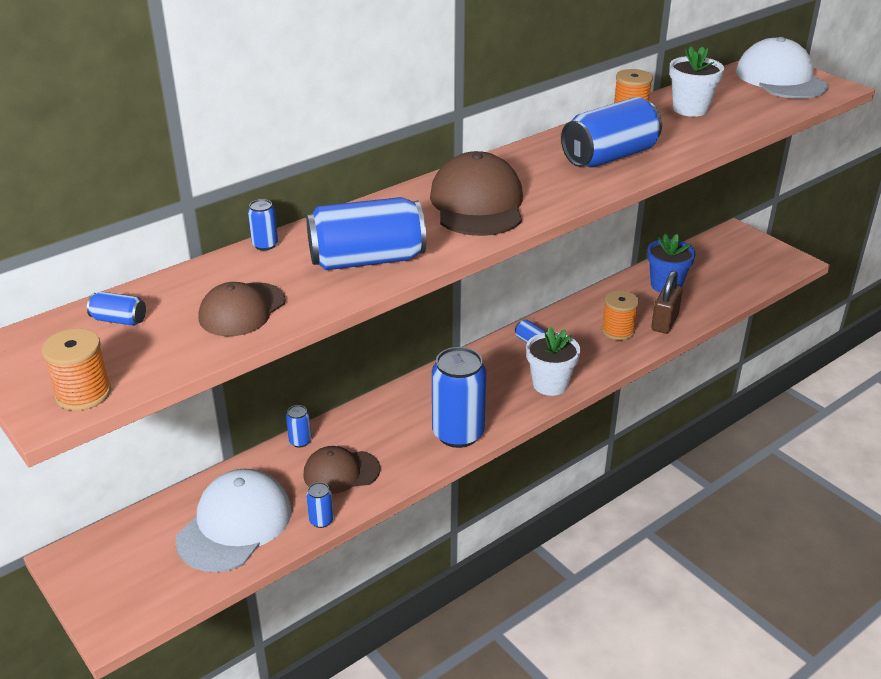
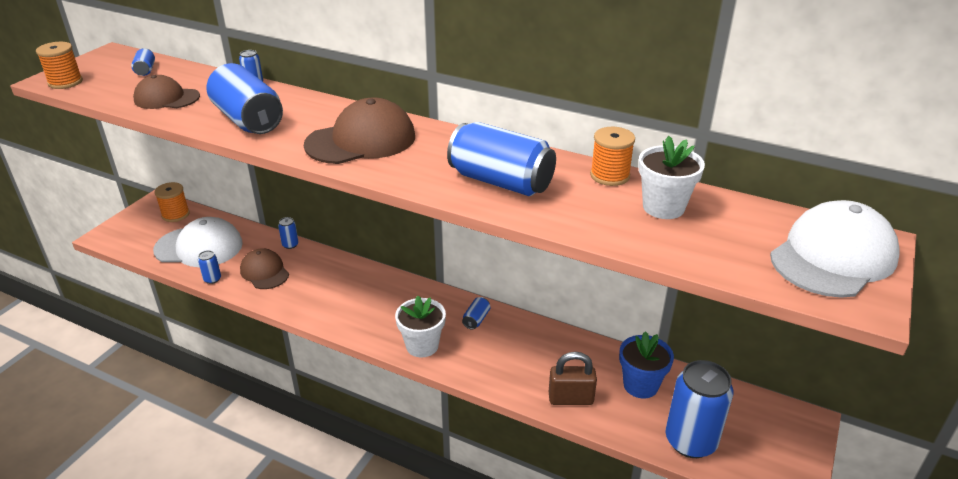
camera: 65 degrees right, 0 degrees up
blue can [432,347,486,448] -> blue can moved to [665,360,733,458]
orange spool [601,290,639,340] -> orange spool moved to [154,182,190,222]

